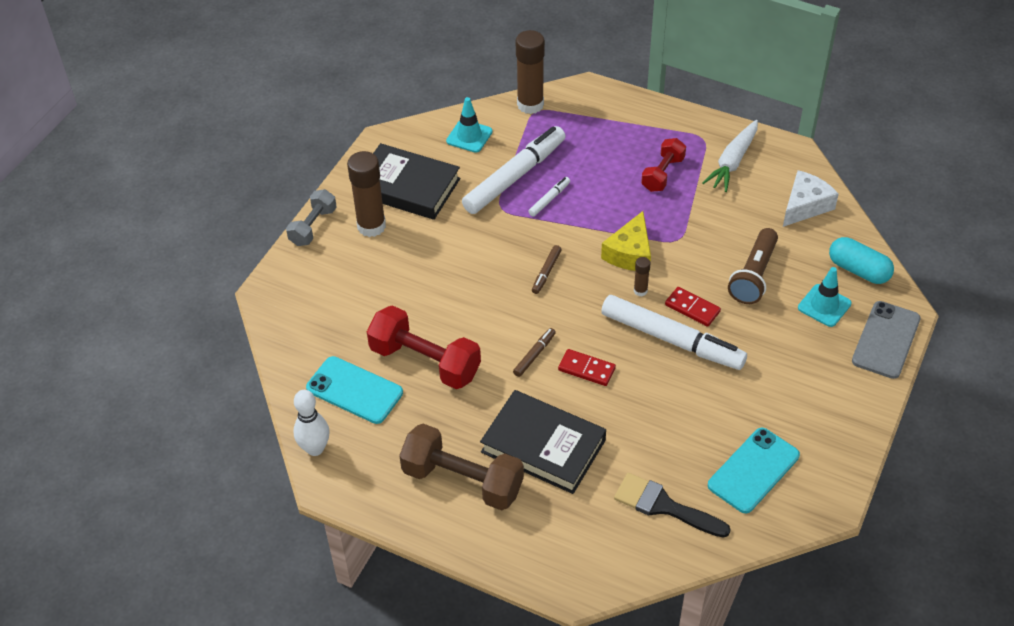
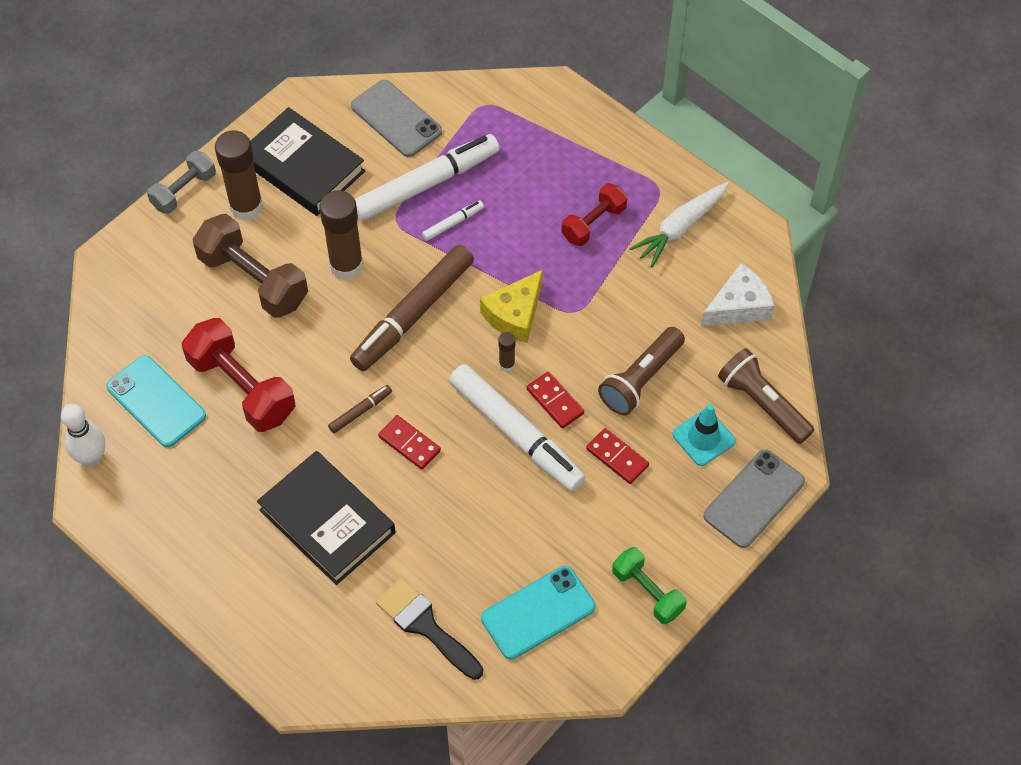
camera: 15 degrees right, 10 degrees up
brown dumbbell [399,424,524,510] -> brown dumbbell moved to [192,214,308,318]
turquoise traffic cone [446,97,493,153] -> grey phone [351,80,442,157]
brown glue stick [516,30,545,114] -> brown glue stick moved to [320,190,363,280]
brown marker [532,245,561,294] -> brown marker [350,245,474,371], size x2.34
turquoise capsule [829,237,894,284] -> brown flashlight [718,348,814,444]
none -> red domino [586,428,649,484]
none -> green dumbbell [612,547,687,624]

